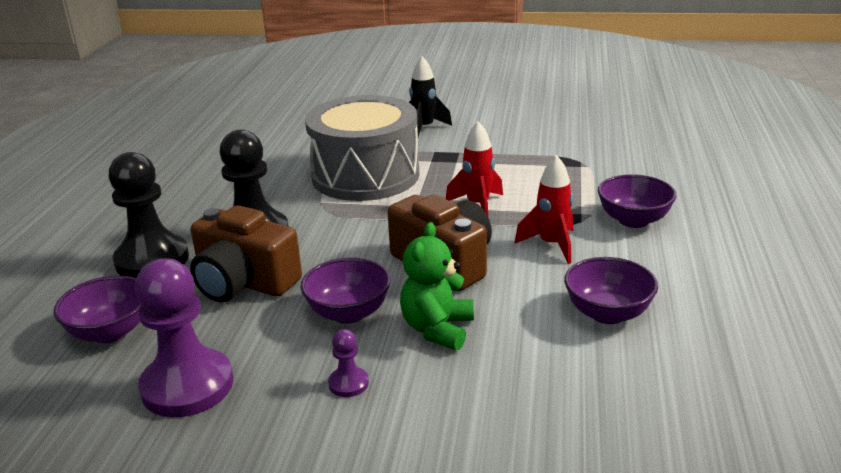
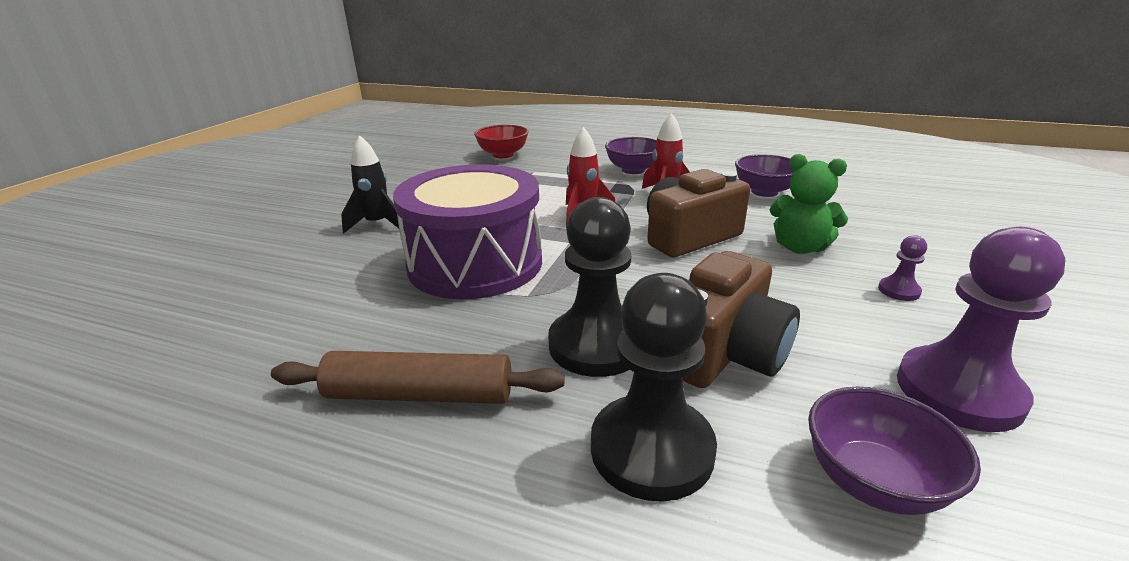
camera: 80 degrees left, 0 degrees up
purple bowl [301,258,391,324] -> none
grey drum [305,95,420,201] -> purple drum [393,164,542,299]
none -> brown rolling pin [271,351,565,404]
none -> red bowl [474,125,529,158]

